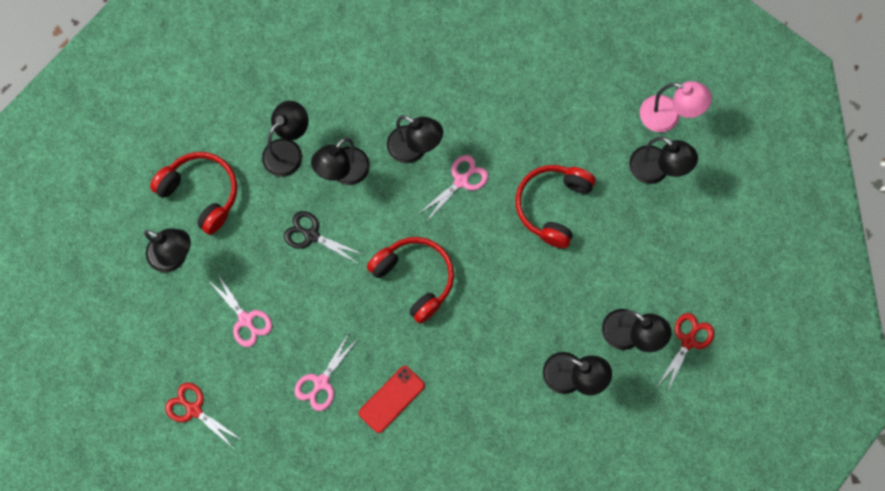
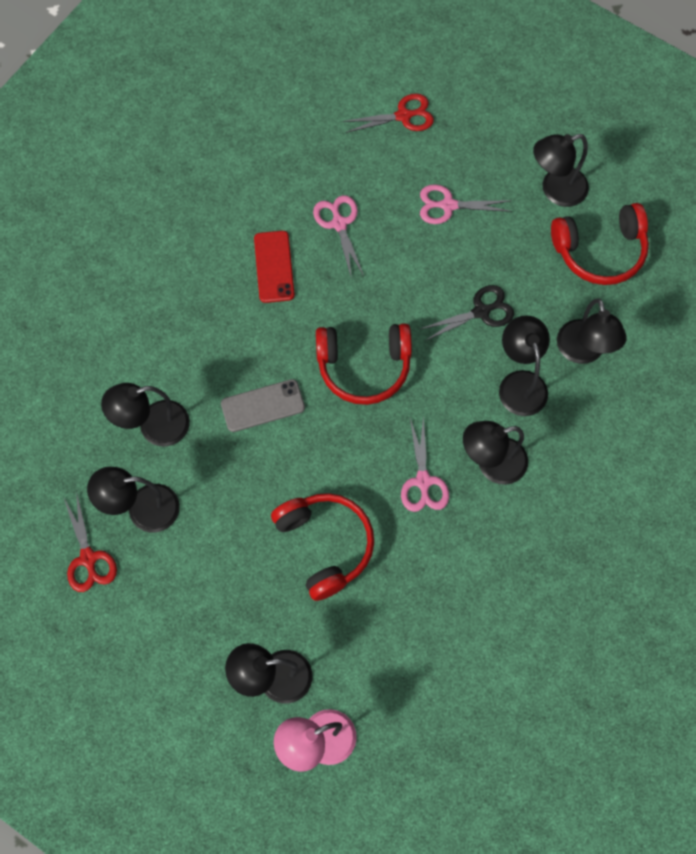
camera: 130 degrees right, 5 degrees down
none -> grey phone [221,379,305,432]

